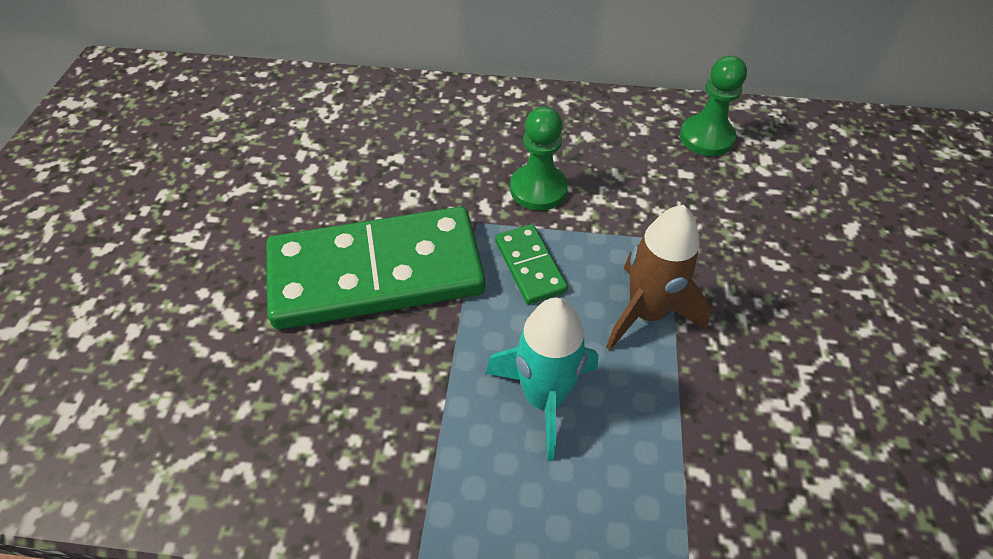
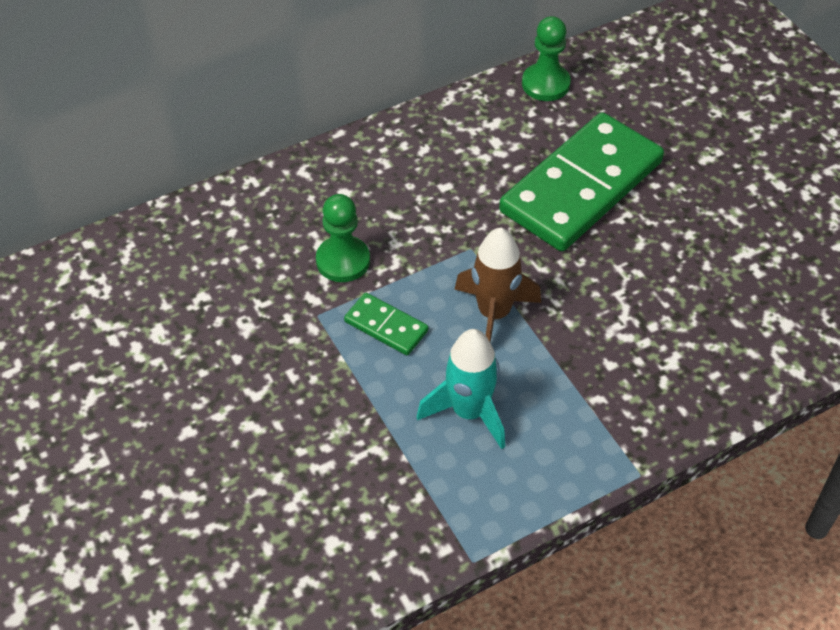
camera: 35 degrees left, 0 degrees up
green domino [267,207,485,329] -> green domino moved to [499,112,664,251]
green pawn [680,56,747,156] -> green pawn moved to [522,16,571,101]

